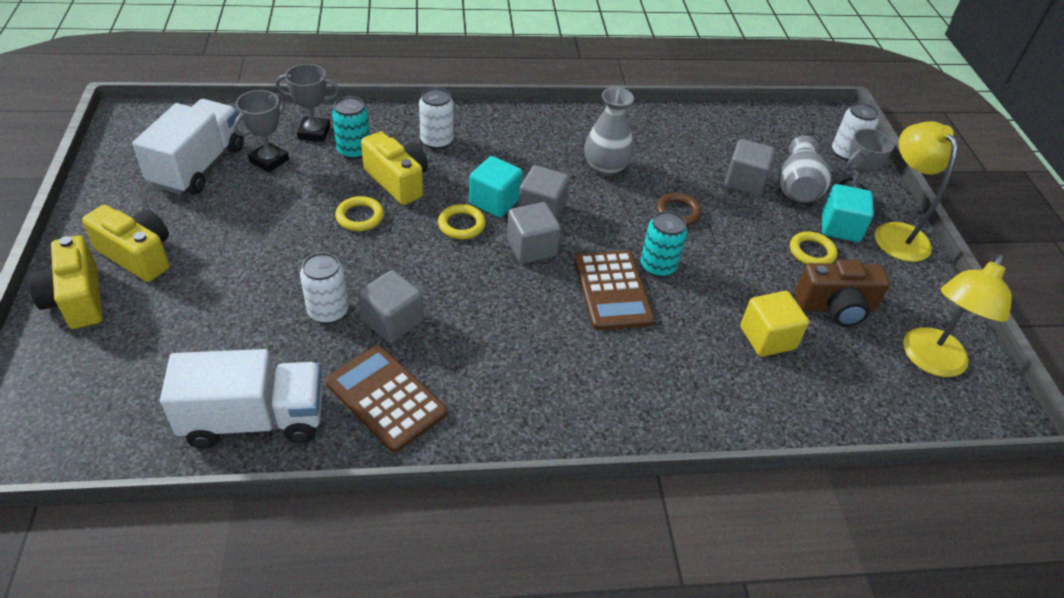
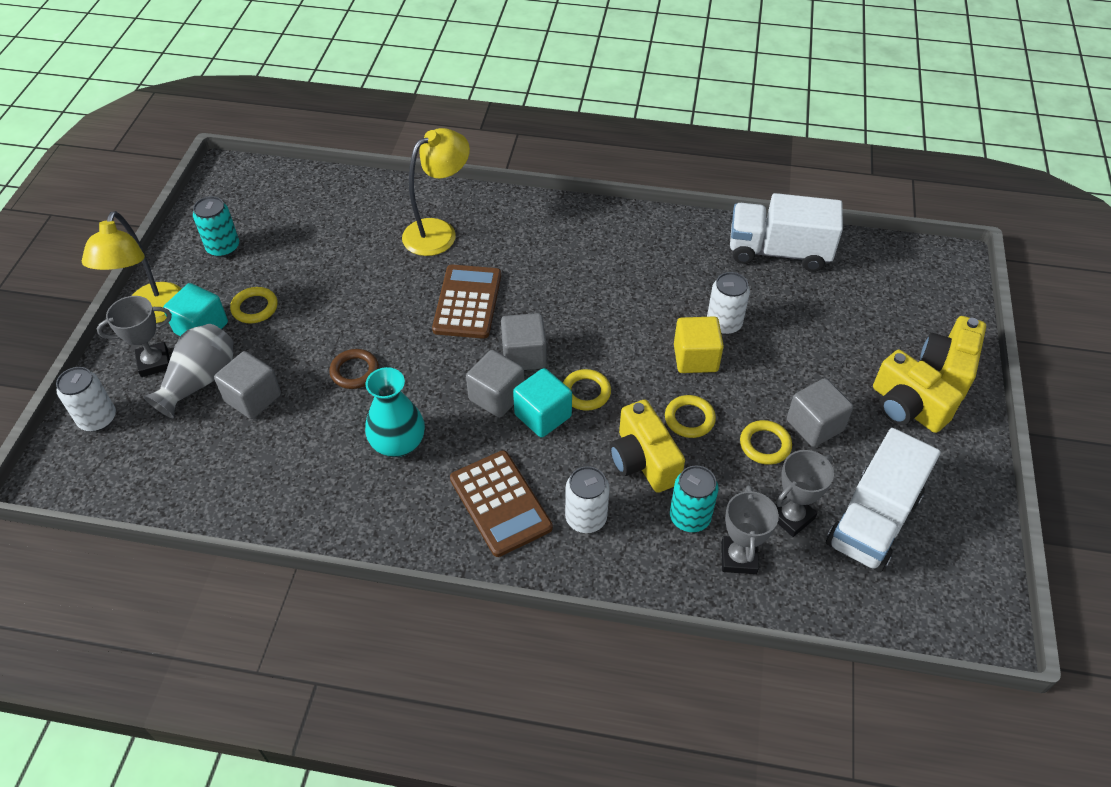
camera: 160 degrees left, 5 degrees up
yellow camera [27,235,103,329] -> yellow camera turned 150 degrees counterclockwise [920,316,986,401]
grey trophy [275,64,340,142] -> grey trophy turned 75 degrees clockwise [721,485,779,574]
brown calculator [325,345,447,453] -> brown calculator moved to [450,450,553,557]
grey cube [359,270,423,343] -> grey cube moved to [787,378,853,447]
grey vase [584,87,634,176] -> turquoise vase [365,367,425,457]
turquoise can [641,211,687,277] -> turquoise can moved to [193,196,239,257]
yellow cube [740,291,809,357] -> yellow cube moved to [674,316,724,373]
brown camera [795,260,890,327] -> none
yellow lamp [903,255,1012,377] -> yellow lamp moved to [402,128,470,256]
none -> yellow ring [740,420,792,465]

